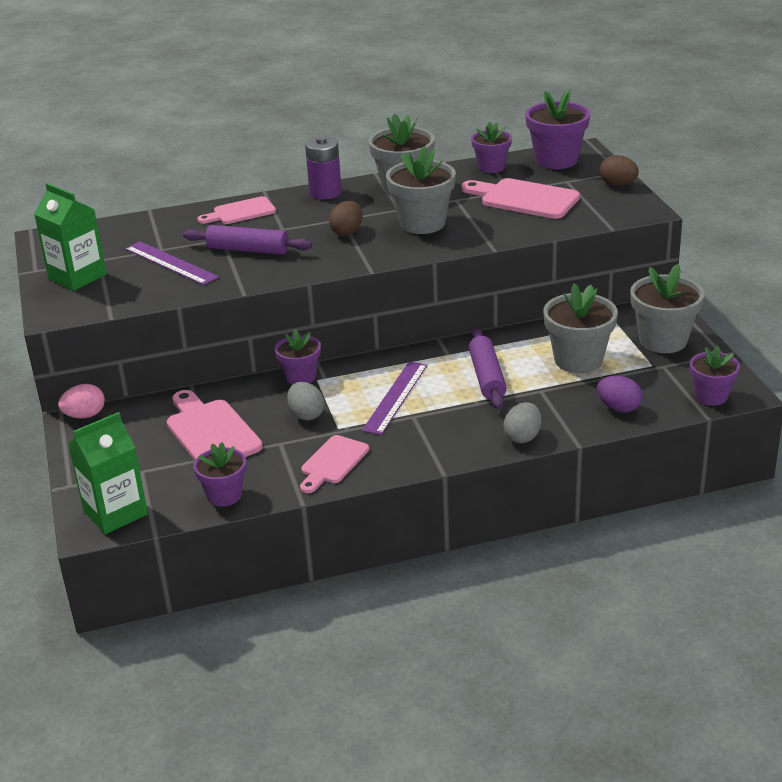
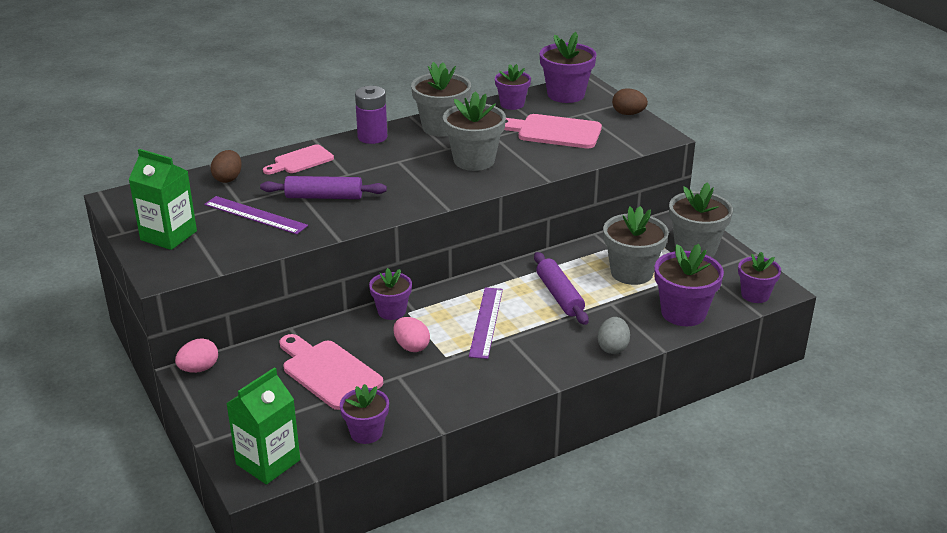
camera: 15 degrees left, 0 degrees up
grey egg [287,382,324,420] -> pink egg [393,317,430,352]
pink cutting board [300,435,369,493] -> none
brown egg [329,201,363,236] -> brown egg moved to [210,150,242,183]
purple egg [597,376,642,413] -> purple flower pot [654,244,724,326]

